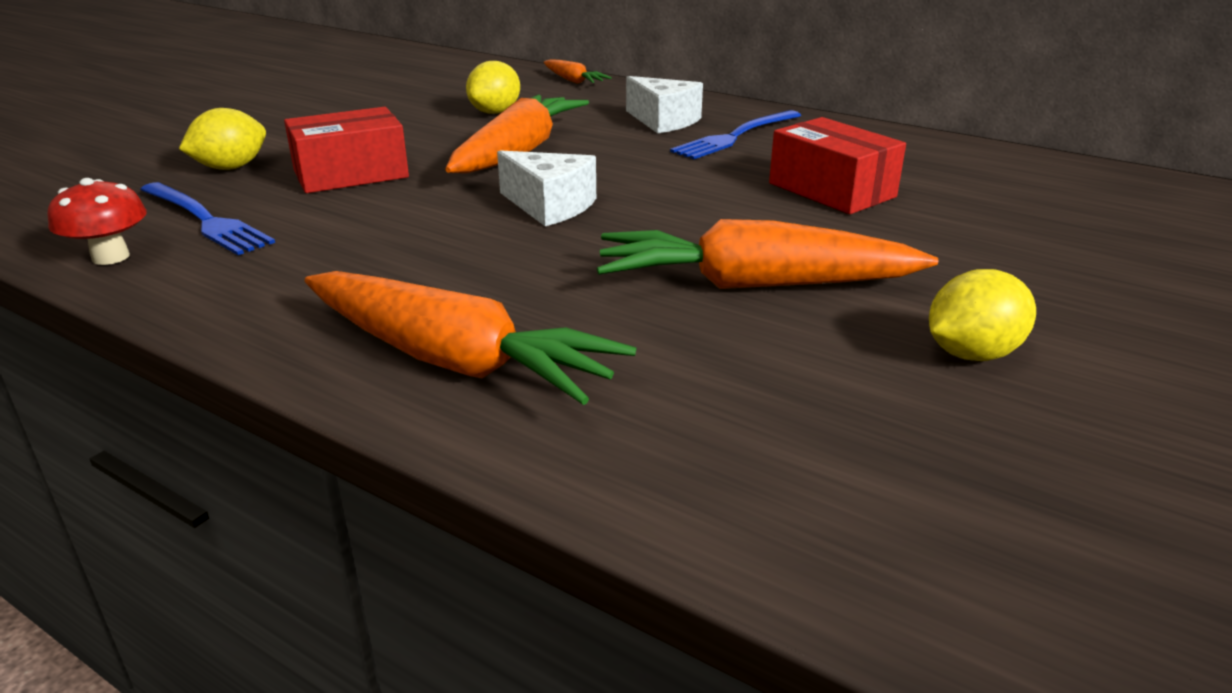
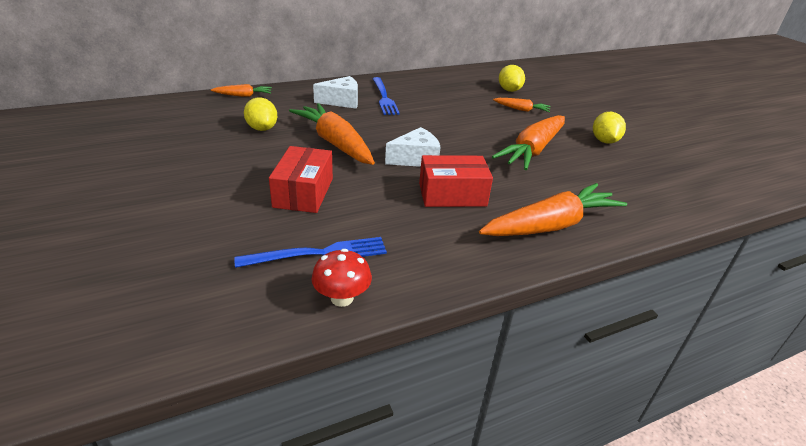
camera: 60 degrees left, 5 degrees up
yellow lemon [179,108,266,170] -> yellow lemon moved to [499,65,525,92]
red box [769,117,906,214] -> red box moved to [419,155,493,207]
none -> orange carrot [493,98,551,112]

